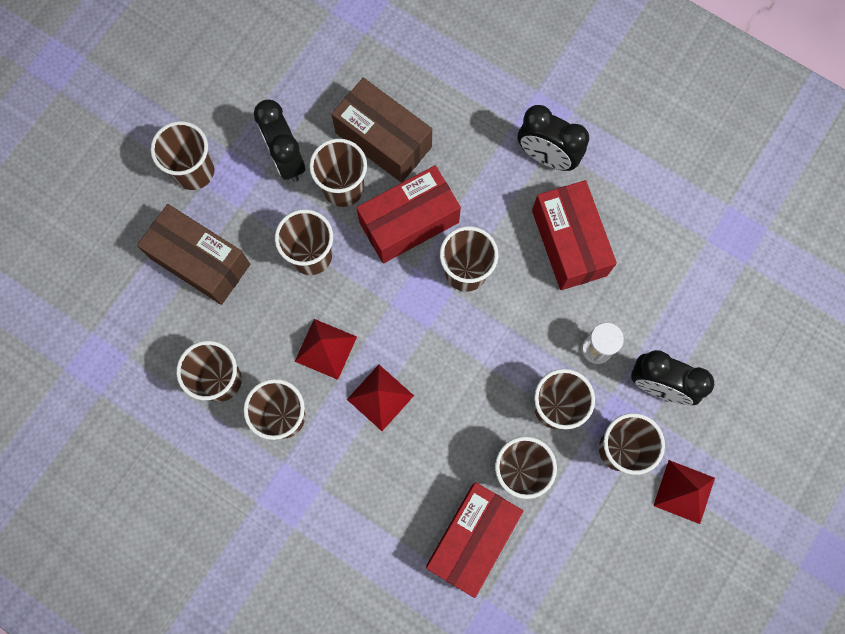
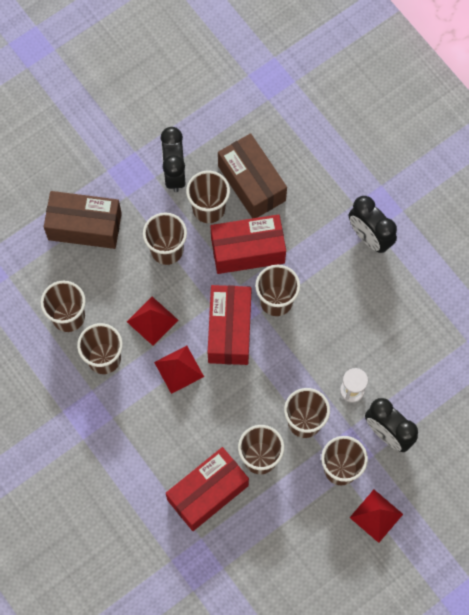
camera: 20 degrees right, 5 degrees down
brown box [137,204,250,305] -> brown box turned 45 degrees counterclockwise [44,191,122,249]
brown cup [151,121,214,190] -> none
red box [532,180,617,290] -> red box moved to [208,285,252,365]

